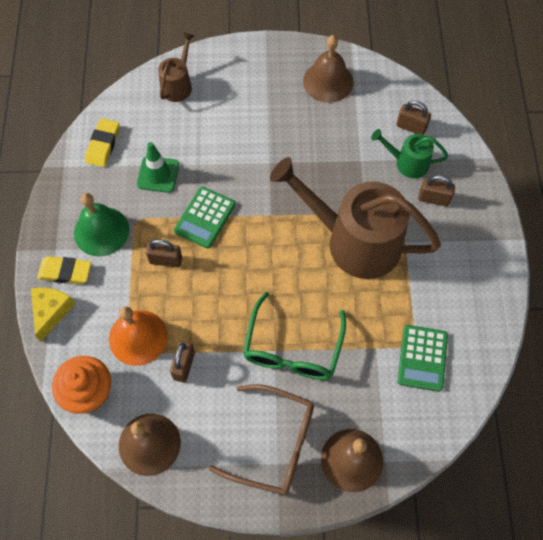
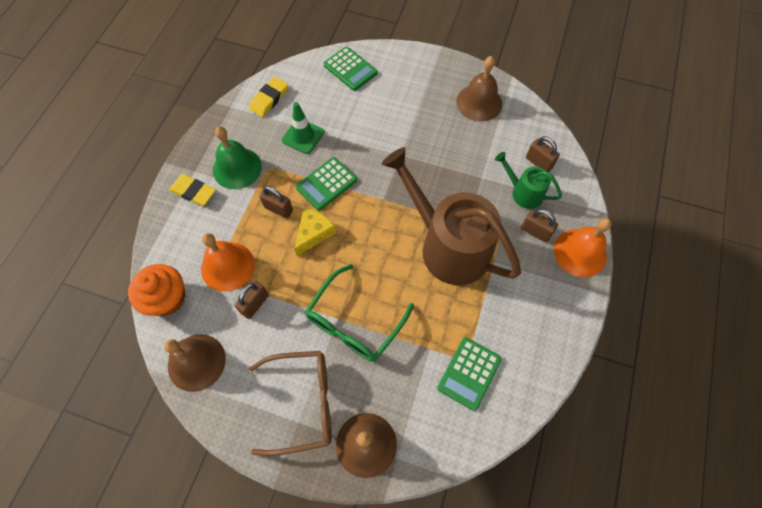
camera: 20 degrees right, 0 degrees up
yellow cheese [31,288,75,342] -> yellow cheese moved to [294,208,336,256]
brown watering can [158,32,194,102] -> green calculator [323,47,378,91]
brown glasses [209,384,314,495] -> brown glasses turned 45 degrees counterclockwise [249,351,332,456]
none -> orange bell [554,218,612,277]

